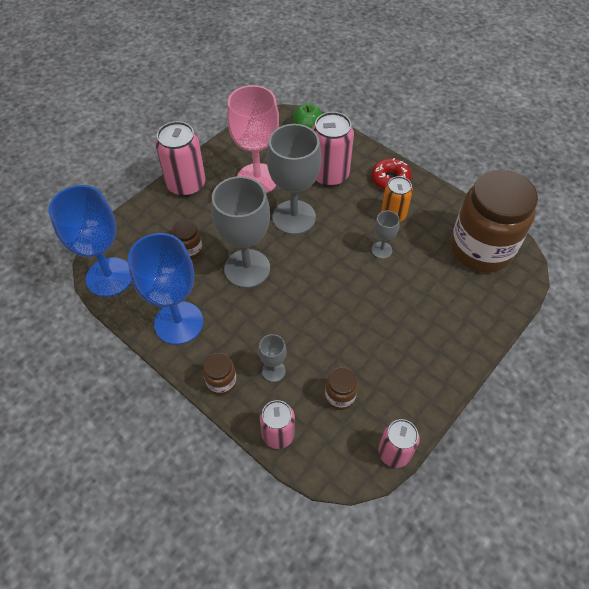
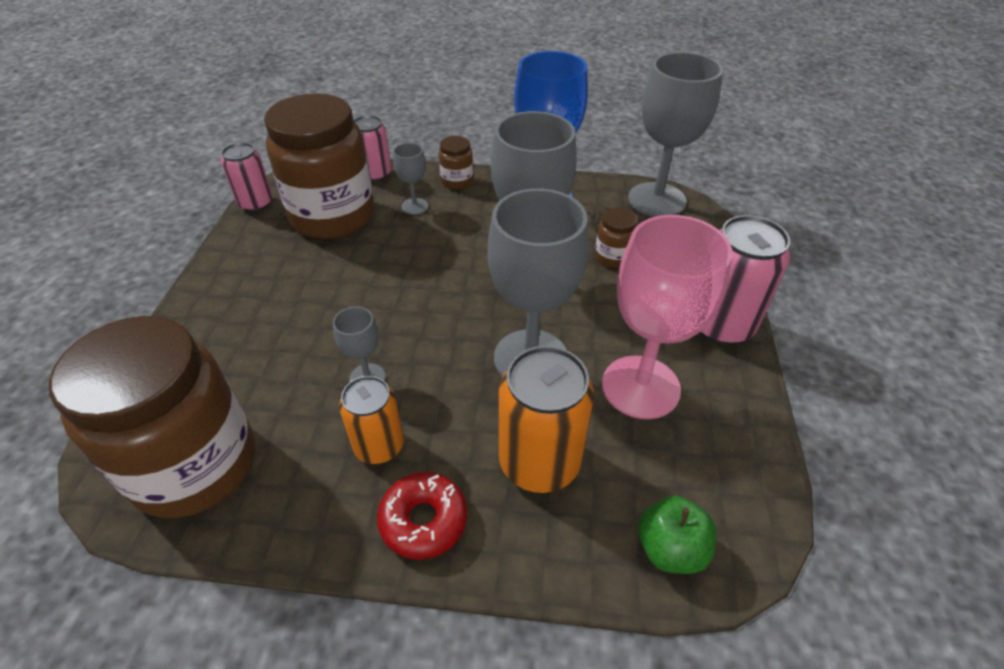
camera: 145 degrees right, 10 degrees down
blue goblet [49,185,132,297] -> grey goblet [628,52,723,217]
pink can [312,112,354,187] -> orange can [499,346,594,493]
brown jar [325,367,358,410] -> brown jar [264,93,374,239], size x2.43

